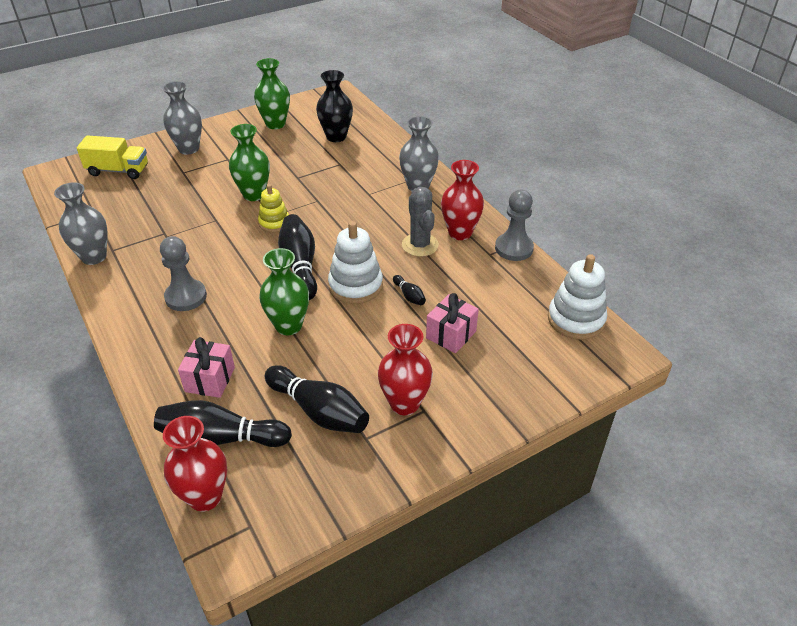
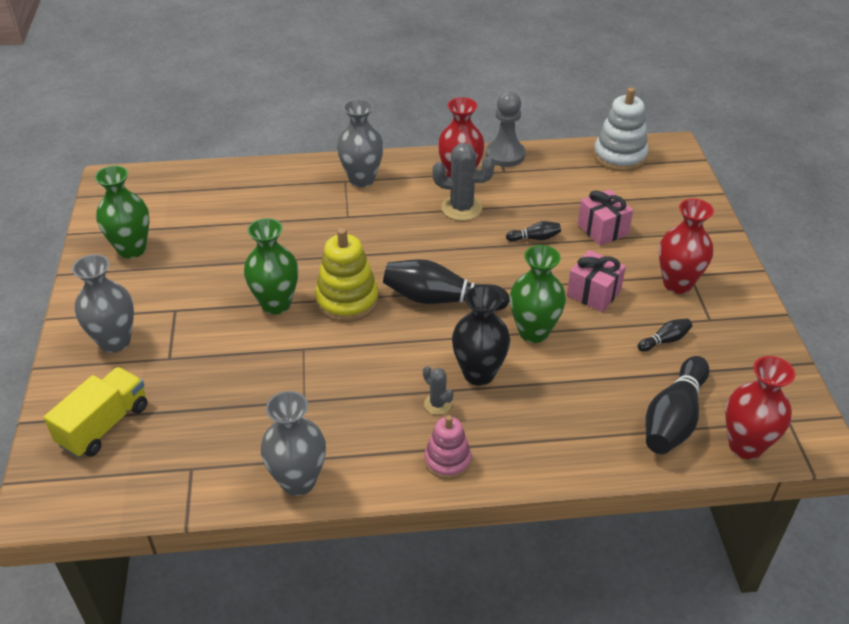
camera: 65 degrees left, 0 degrees up
grey pawn [160,236,207,311] -> grey cactus [423,366,454,415]
pink gift [178,337,235,398] -> pink gift moved to [567,250,626,312]
yellow stacking toy [258,184,289,232] -> yellow stacking toy [315,228,379,322], size x1.58
black bowling pin [265,365,369,433] -> black bowling pin [638,318,692,352], size x0.47
black vase [316,70,353,142] -> black vase moved to [452,285,510,386]
white stacking toy [328,221,383,304] -> none
none -> pink stacking toy [425,415,472,479]

